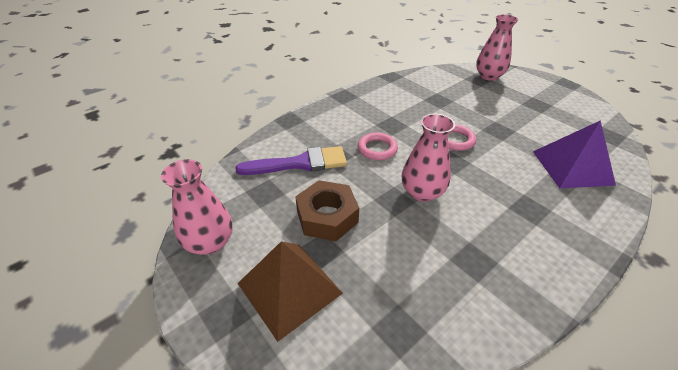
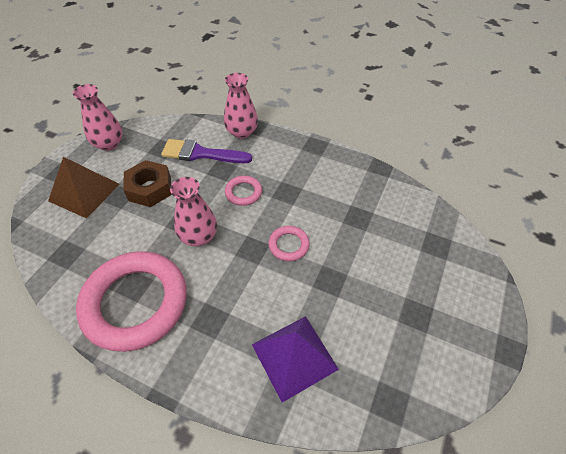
camera: 65 degrees right, 10 degrees up
purple brush [236,146,347,175] -> purple brush turned 135 degrees clockwise [161,139,252,163]
pink vase [476,15,518,81] -> pink vase moved to [224,73,258,139]
none -> pink ring [76,251,187,352]

